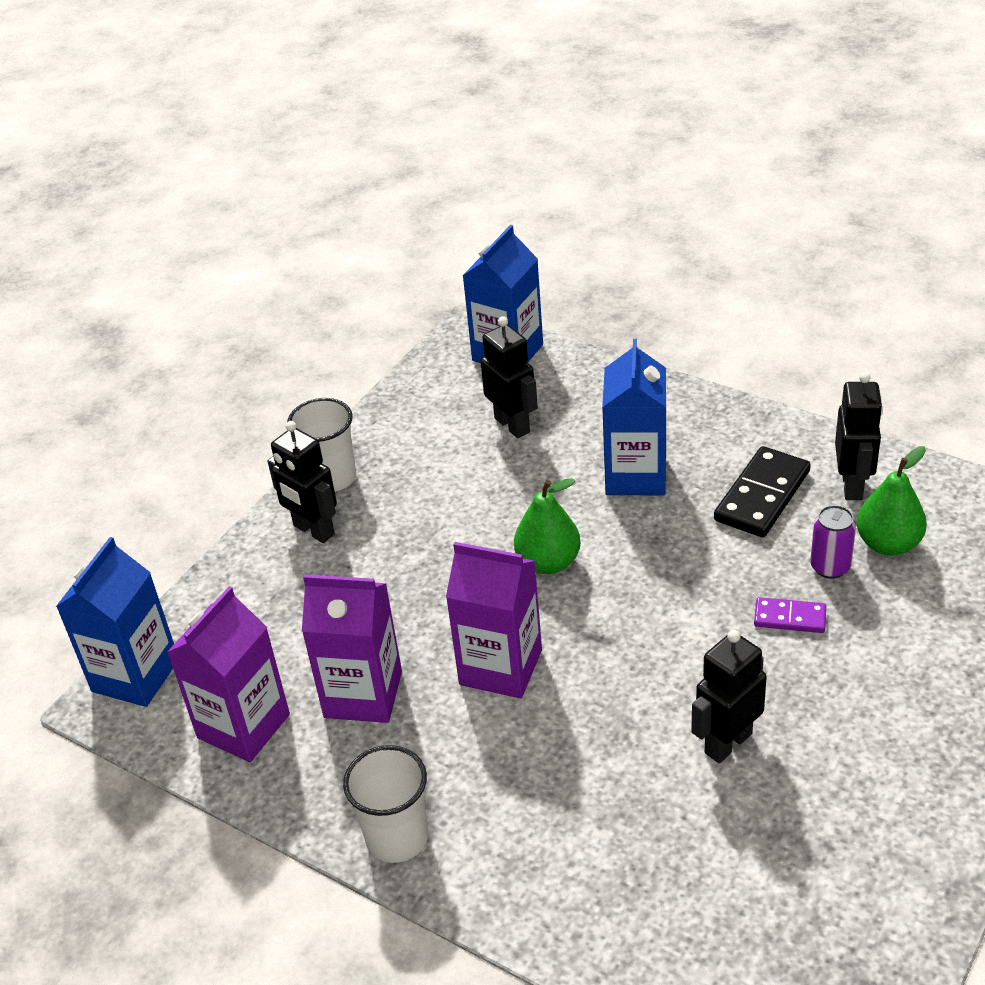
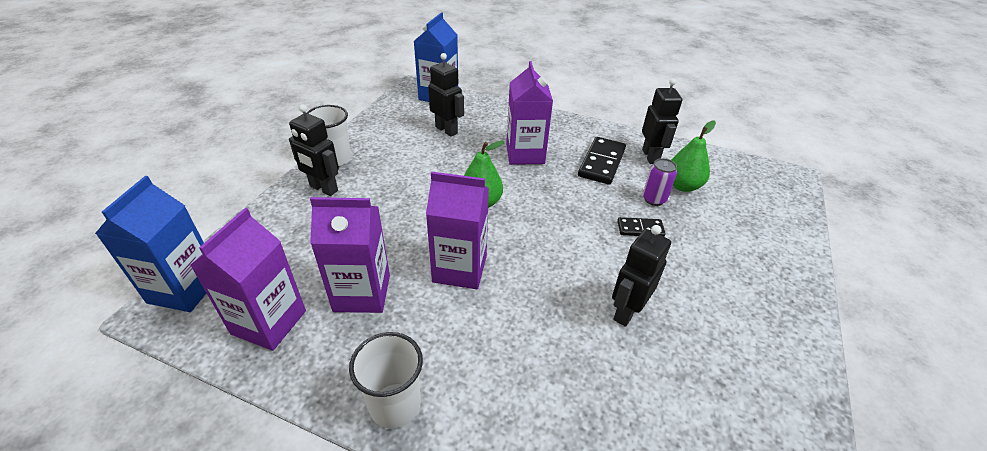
camera: 15 degrees left, 0 degrees up
blue carton [602,339,666,496] -> purple carton [506,61,553,165]
purple domino [754,597,826,633] -> black domino [617,217,666,237]

